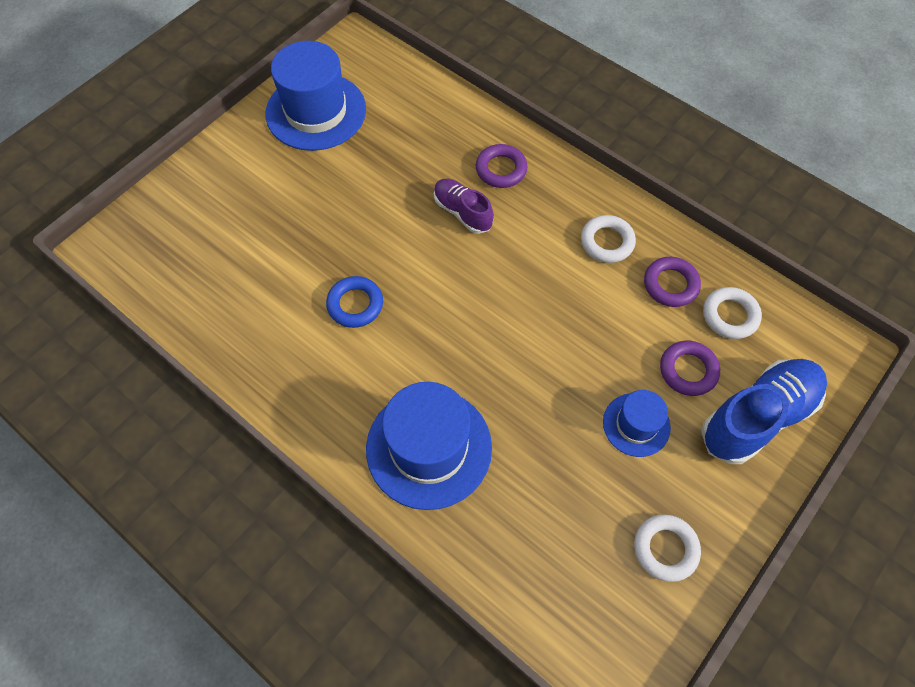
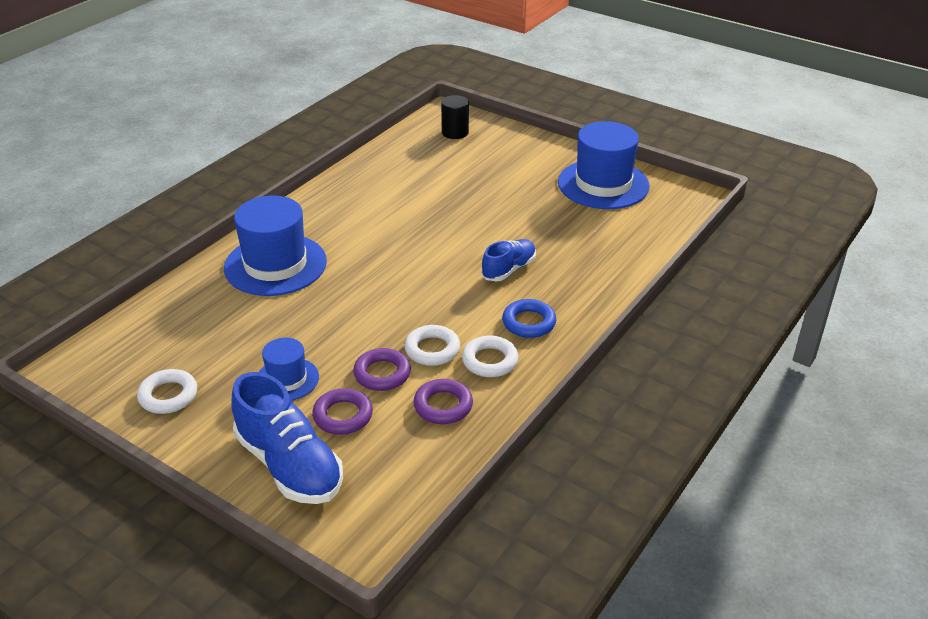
camera: 85 degrees right, 25 degrees down
blue ring [326,276,383,328] -> blue ring moved to [502,299,556,338]
purple shoe [434,179,494,234] -> blue shoe [481,239,536,282]
purple ring [476,144,527,188] -> purple ring moved to [353,348,411,391]
white ring [703,287,762,339] -> white ring moved to [404,325,460,366]
none -> black cylinder [441,95,469,139]

